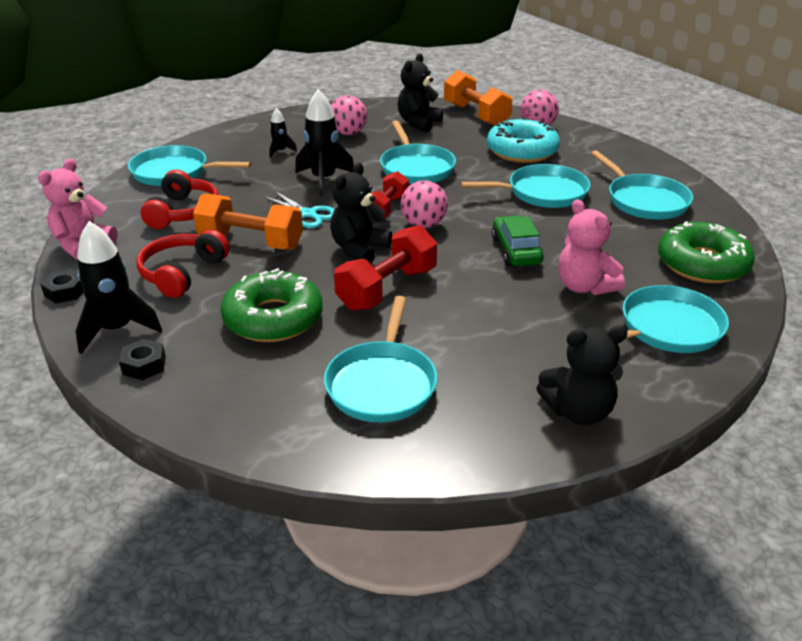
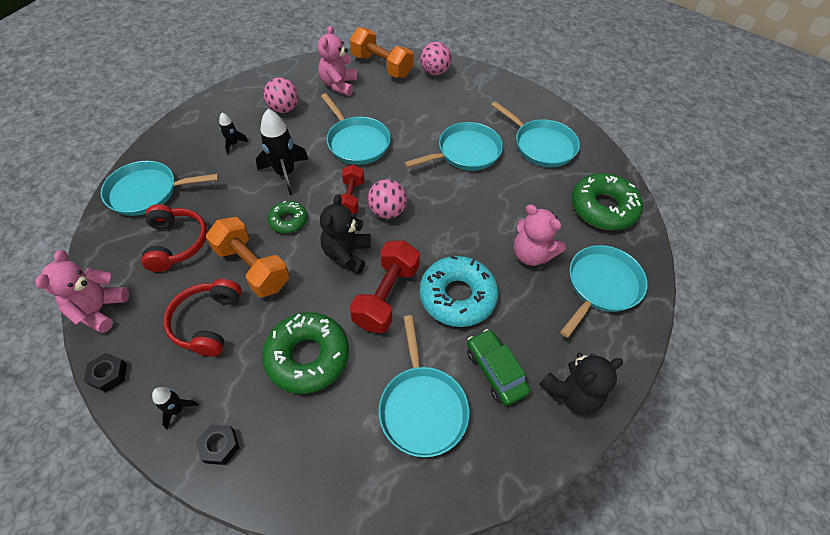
camera: 20 degrees left, 20 degrees up
black rocket [76,221,162,354] -> black rocket [152,387,199,430], size x0.52
orange dumbbell [193,193,303,250] -> orange dumbbell turned 45 degrees clockwise [206,217,289,297]
turquoise scissors [263,191,335,228] -> green donut [268,201,307,234]
black teddy bear [398,53,443,132] -> pink teddy bear [318,26,357,96]
turquoise donut [487,117,560,163] -> turquoise donut moved to [420,256,498,327]
green car [492,215,544,266] -> green car moved to [467,329,530,406]

